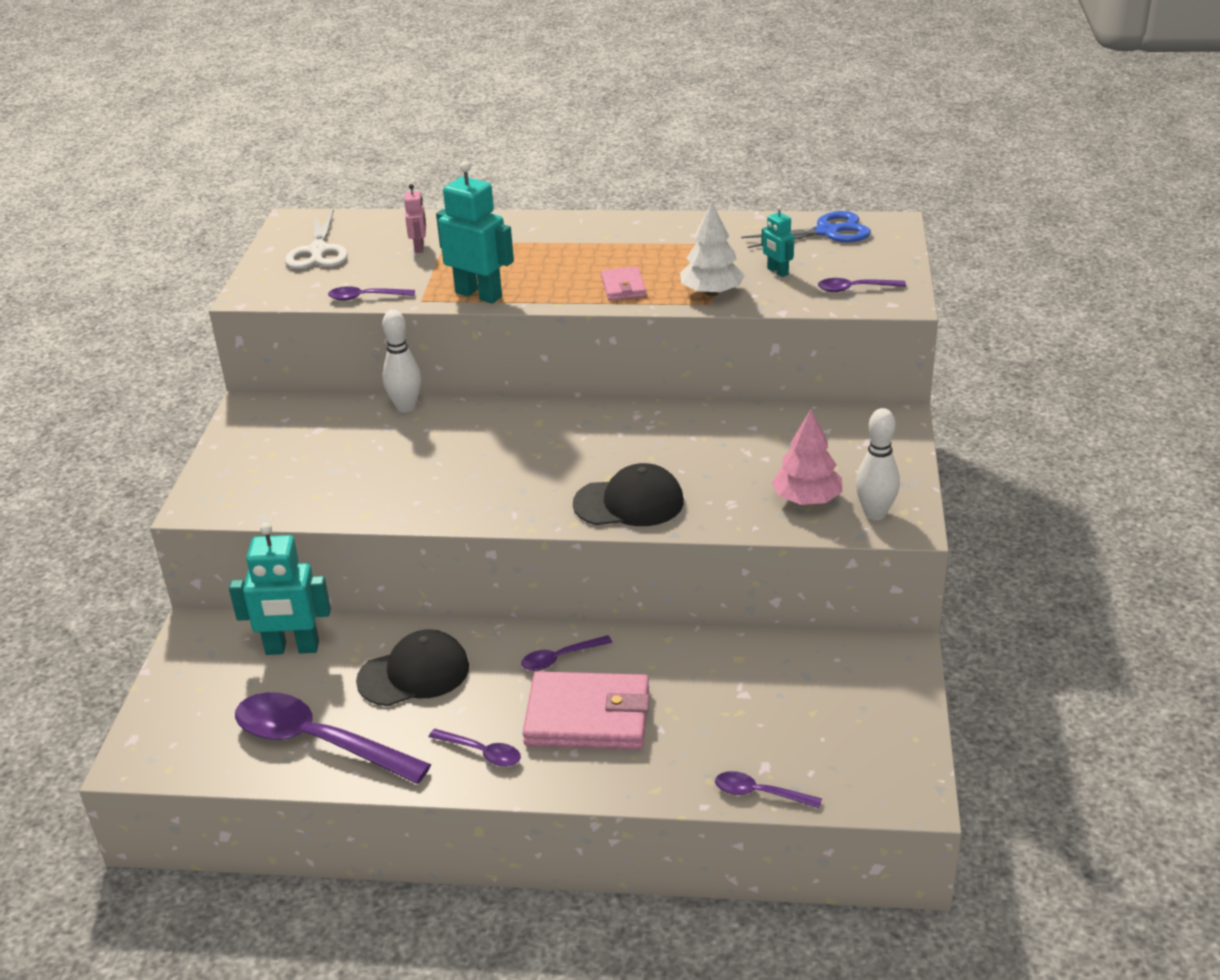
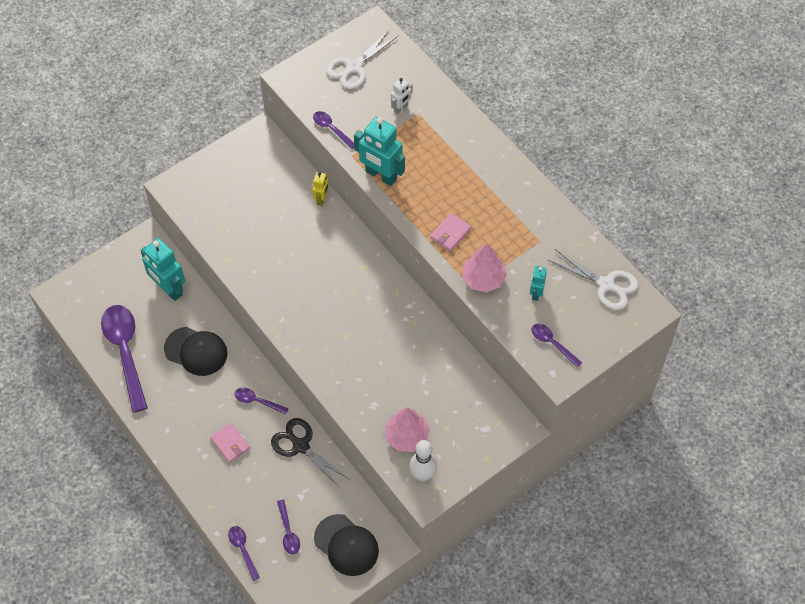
camera: 45 degrees right, 25 degrees up
white bowling pin [382,310,421,412] -> yellow robot [312,172,329,206]
pink robot [404,184,426,253] -> white robot [391,78,413,114]
purple spoon [429,728,521,767] -> purple spoon moved to [277,499,300,554]
turquoise robot [436,161,514,304] -> turquoise robot turned 135 degrees clockwise [354,117,405,186]
pink wallet [523,671,650,750] -> pink wallet [210,423,250,463], size x0.50
black cap [573,463,684,526] -> black cap moved to [314,514,379,576]
white tree [680,201,745,296] -> pink tree [462,244,507,293]
blue scissors [741,211,871,248] -> white scissors [548,249,638,310]
none -> black scissors [271,418,349,488]

